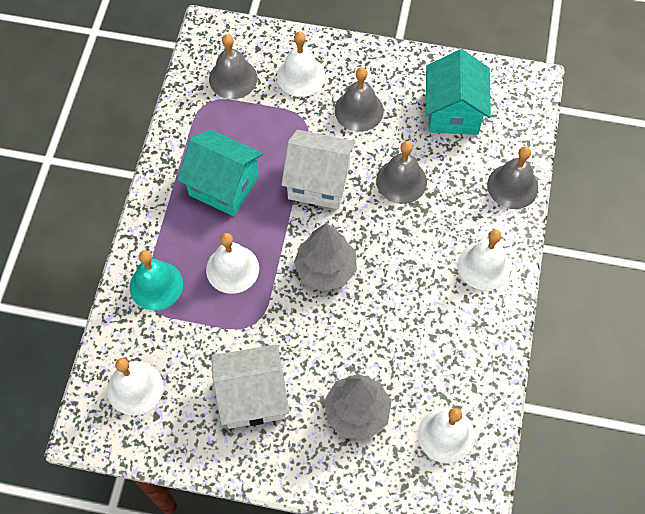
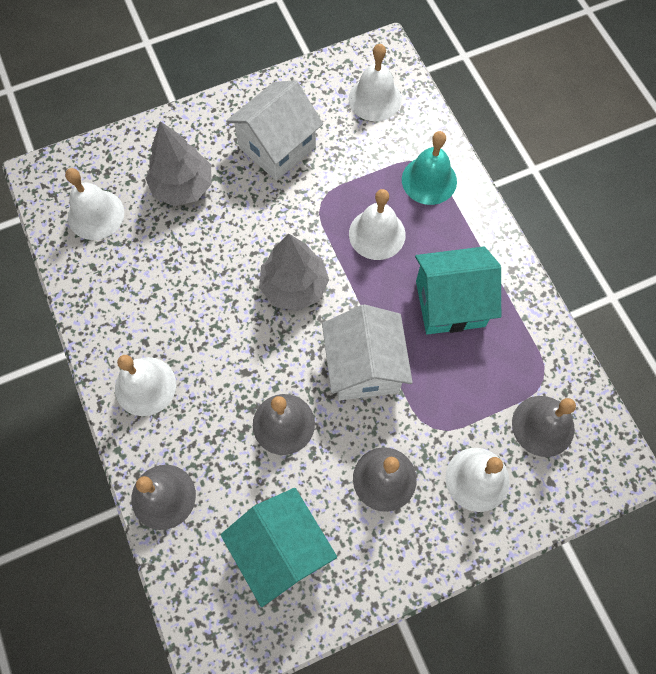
camera: 145 degrees right, 5 degrees up
white house [281,130,356,209] -> white house turned 75 degrees counterclockwise [322,304,413,400]

